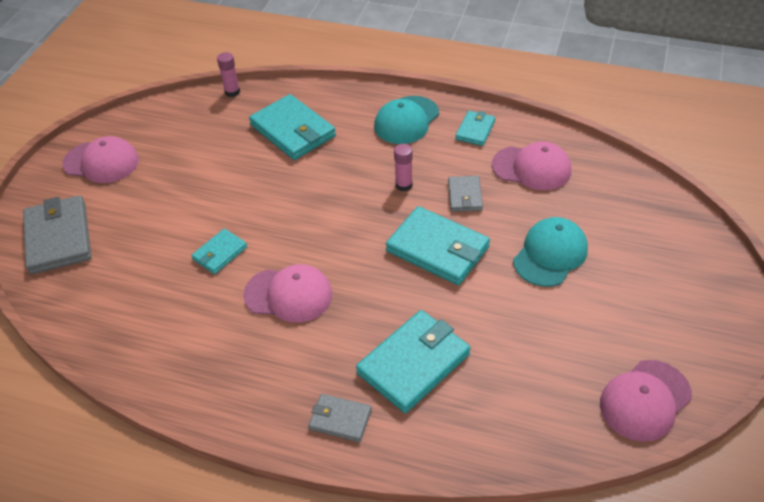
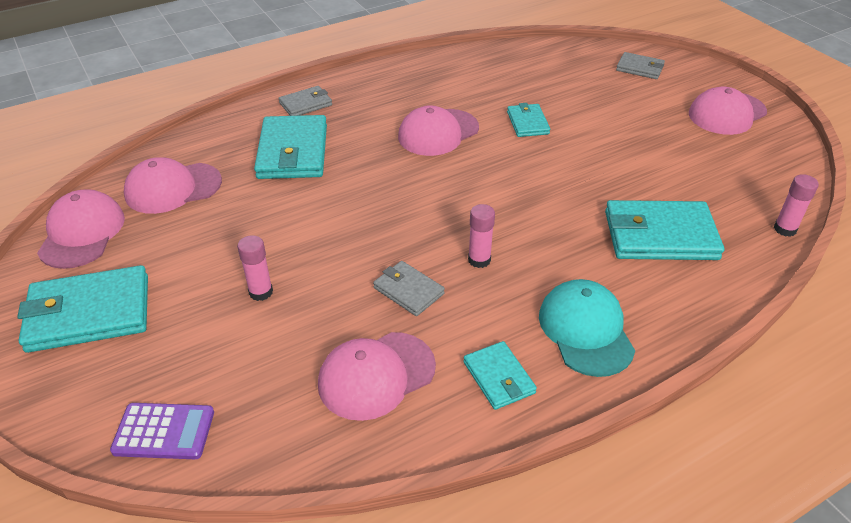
camera: 130 degrees right, 5 degrees down
grey wallet [23,195,91,274] -> grey wallet [616,52,665,79], size x0.54
turquoise wallet [386,206,490,285] -> turquoise wallet moved to [17,265,148,353]
turquoise cap [513,217,588,287] -> pink glue stick [237,235,273,301]
none -> purple calculator [110,403,214,459]
none -> pink cap [124,157,222,214]

